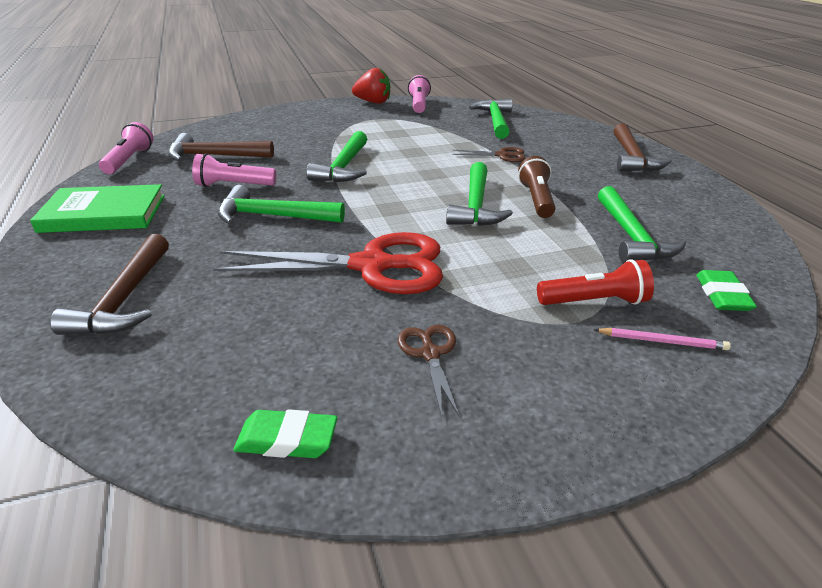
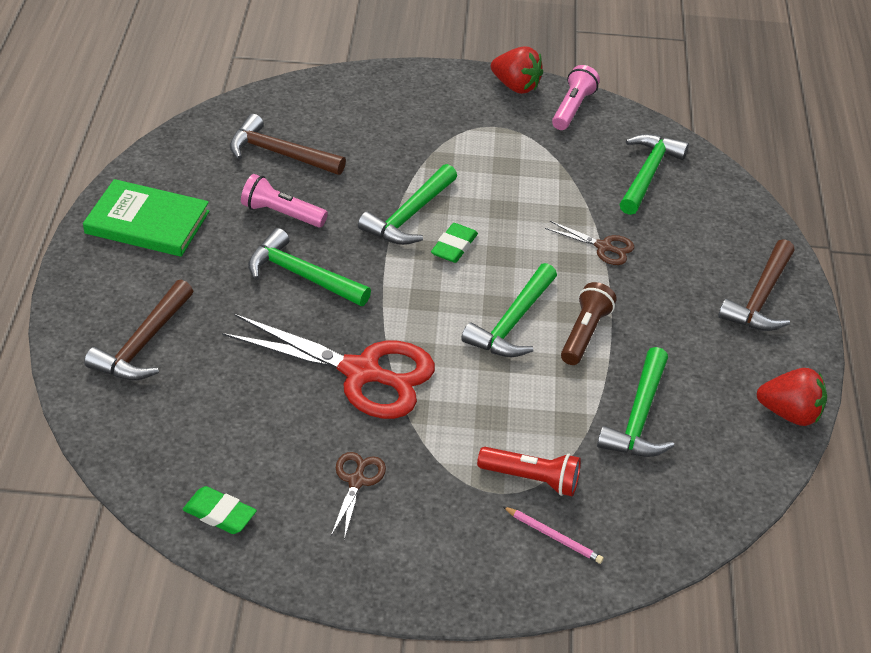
camera: 20 degrees right, 10 degrees up
pink flashlight [99,122,154,174] -> none
green eraser [696,270,757,311] -> green eraser moved to [431,223,478,263]
none -> red strawberry [757,368,827,426]

